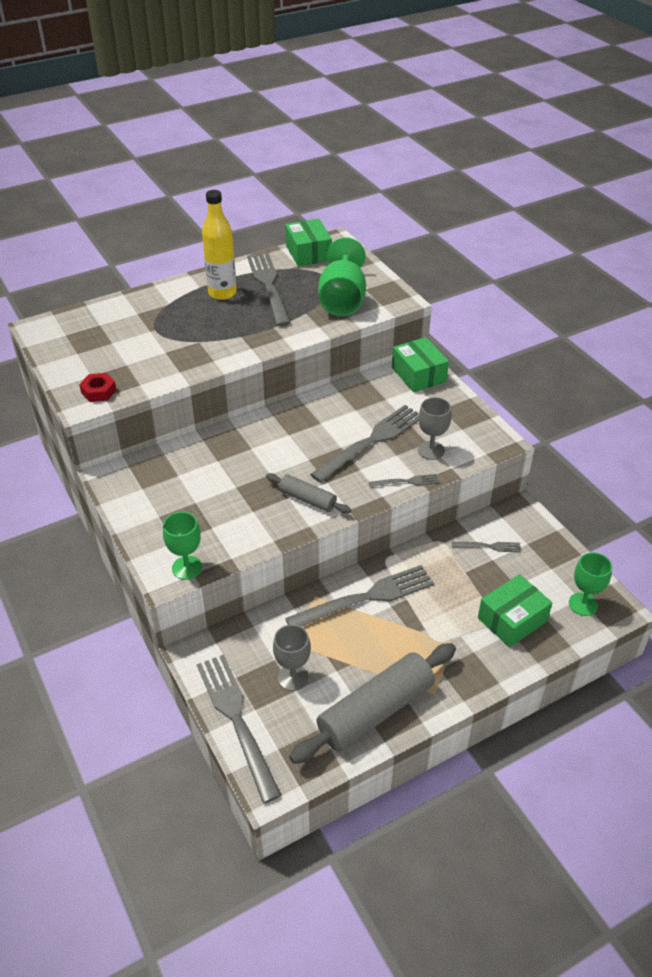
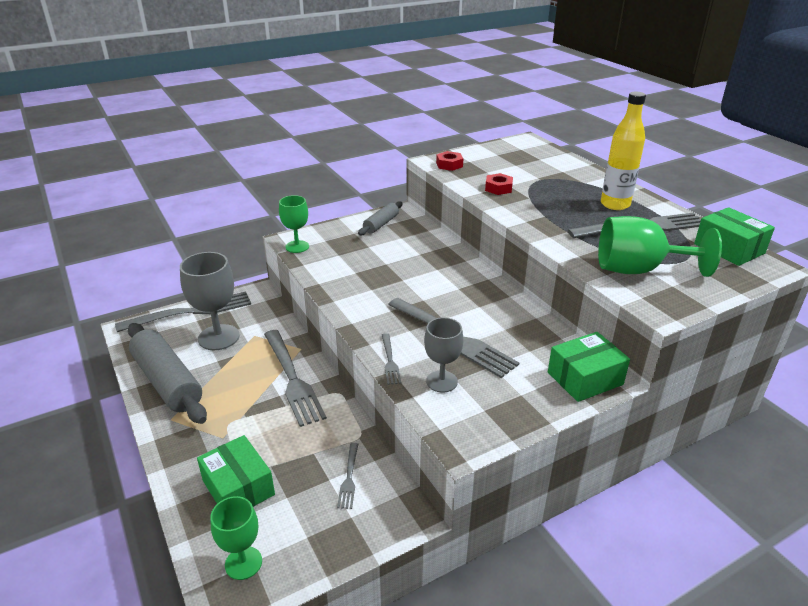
camera: 90 degrees right, 10 degrees down
grey rolling pin [266,473,351,514] -> grey rolling pin moved to [358,201,403,235]
grey goblet [273,625,311,691] -> grey goblet [180,252,240,350], size x1.61
green box [285,219,332,266] -> green box turned 75 degrees clockwise [694,207,775,266]
none -> red nut [485,173,513,195]

